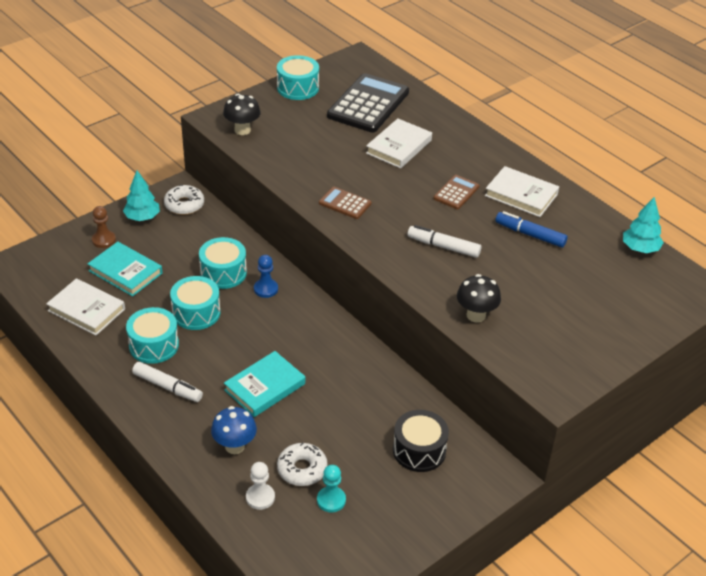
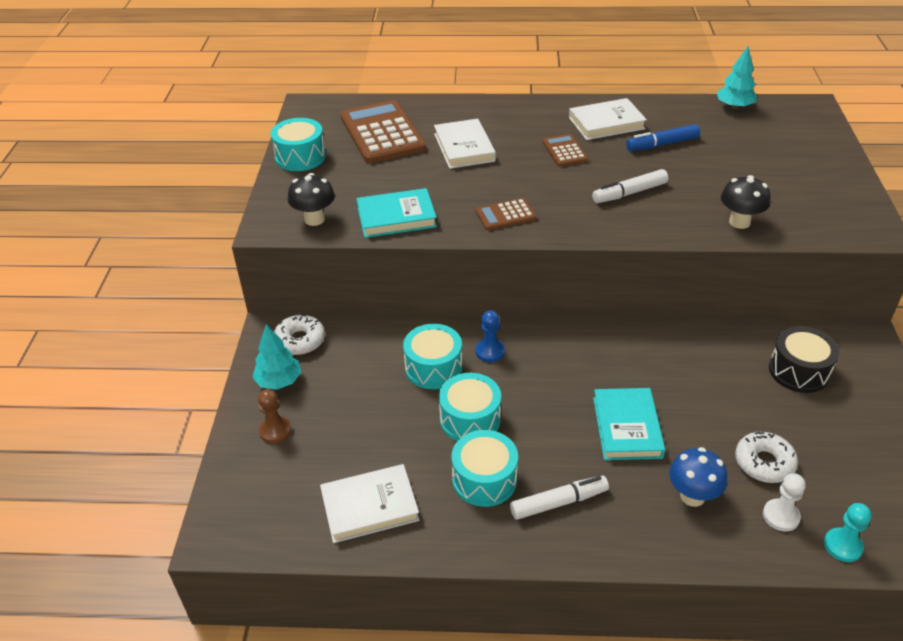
camera: 45 degrees left, 0 degrees up
turquoise book [88,242,163,297] -> turquoise book moved to [357,188,437,238]
turquoise pawn [317,465,346,512] -> turquoise pawn moved to [824,503,871,562]
black calculator [327,73,409,133] -> brown calculator [340,100,426,163]

